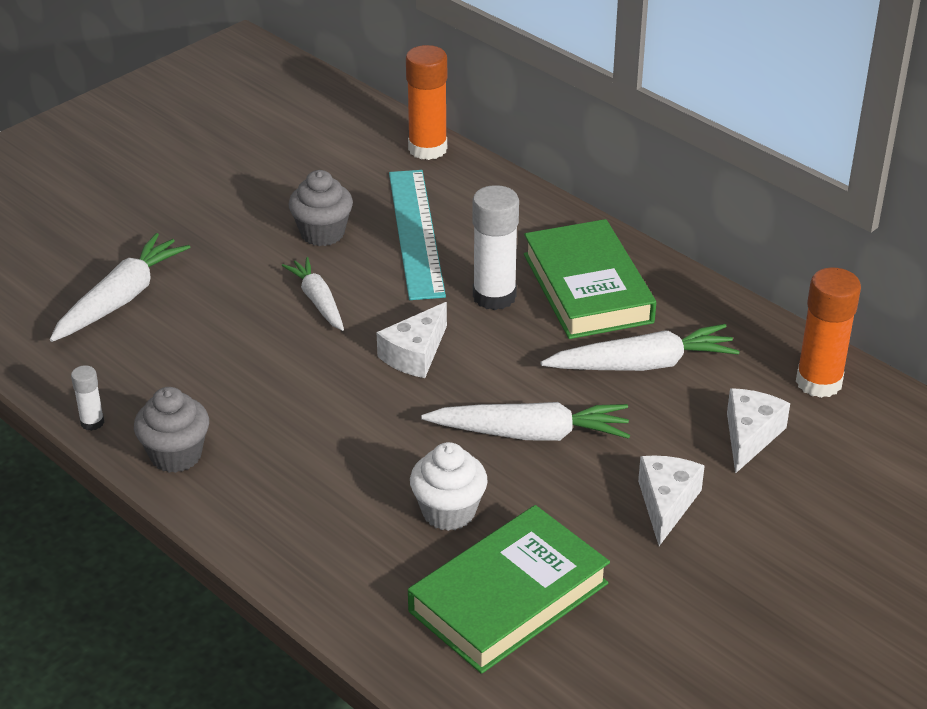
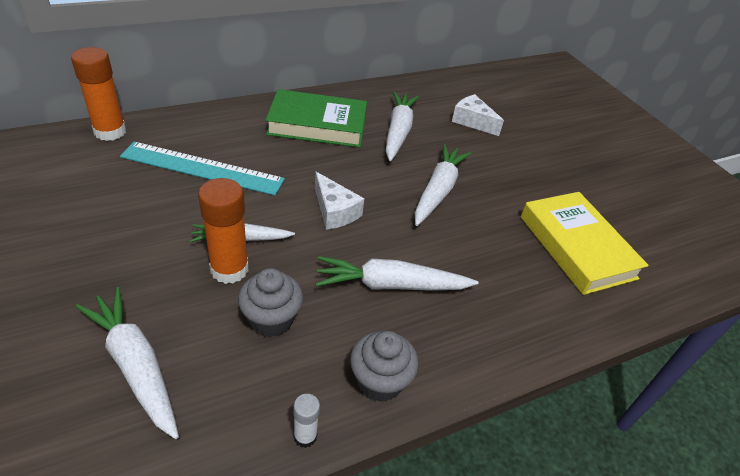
camera: 75 degrees left, 5 degrees up
grey cupcake [289,170,353,246] -> grey cupcake moved to [238,268,303,337]
green book [408,505,610,674] -> yellow book [521,192,648,295]
white cupcake [410,442,488,531] -> none
white glue stick [473,185,519,310] -> none
white cheese [638,456,705,546] -> none
orange glue stick [796,267,861,398] -> orange glue stick moved to [198,178,249,284]
none -> white carrot [316,256,478,291]

